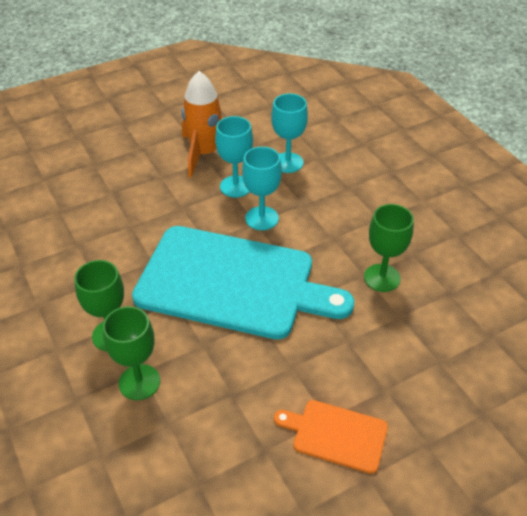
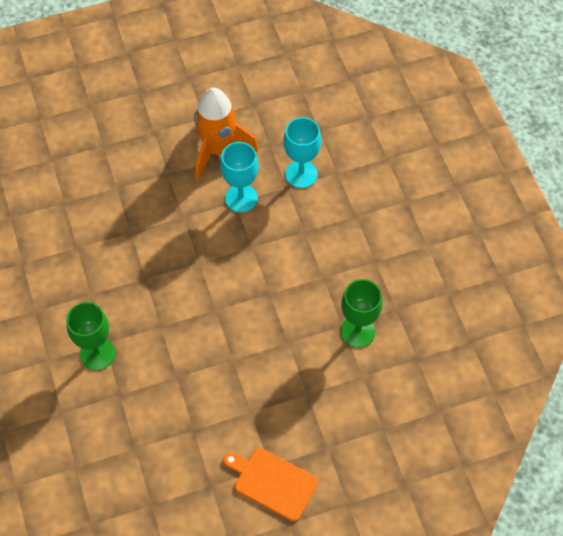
camera: 10 degrees right, 15 degrees up
green goblet [103,306,160,400] -> none
turquoise cutting board [132,226,354,340] -> none
turquoise goblet [242,147,282,230] -> none

